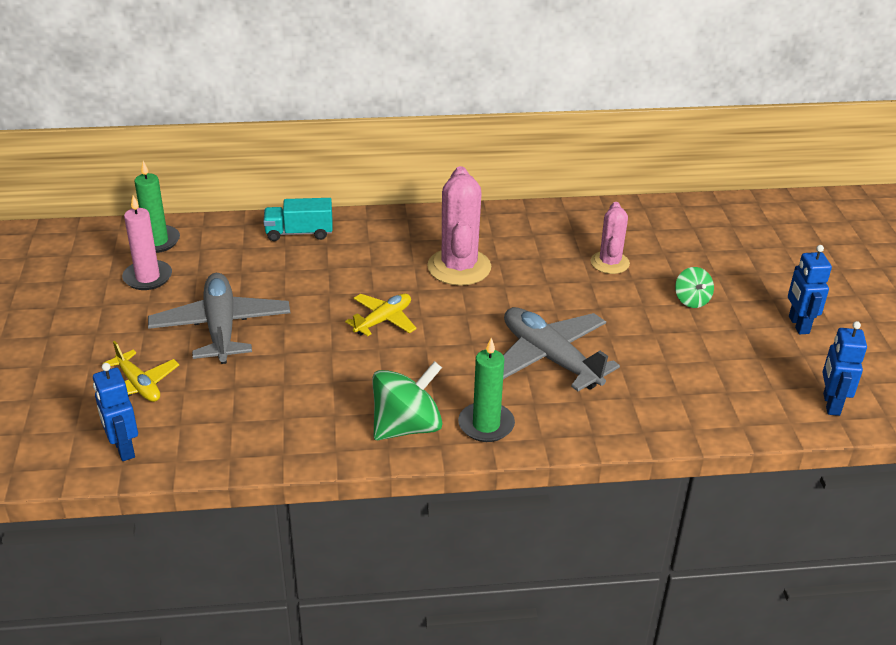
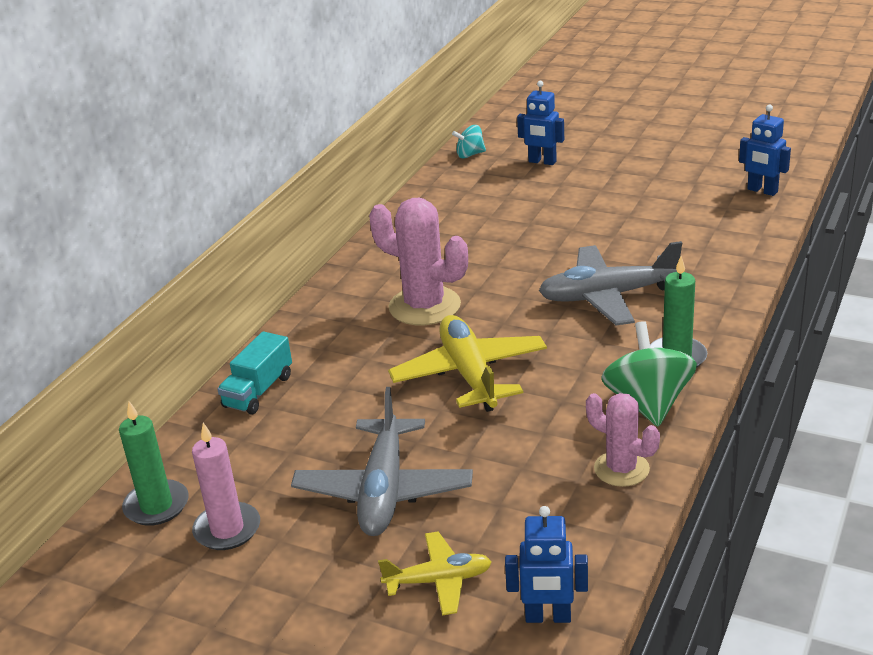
camera: 55 degrees left, 5 degrees down
grey plane [148,273,290,364] -> grey plane turned 105 degrees counterclockwise [291,387,473,536]
yellow plane [345,294,417,336] -> yellow plane [388,315,547,412], size x1.72
pink cactus [591,202,630,274] -> pink cactus moved to [586,393,660,487]
green spinning top [675,267,714,308] -> none
blue robot [788,245,832,334] -> blue robot moved to [517,81,564,165]
none -> turquoise spinning top [452,125,486,158]

